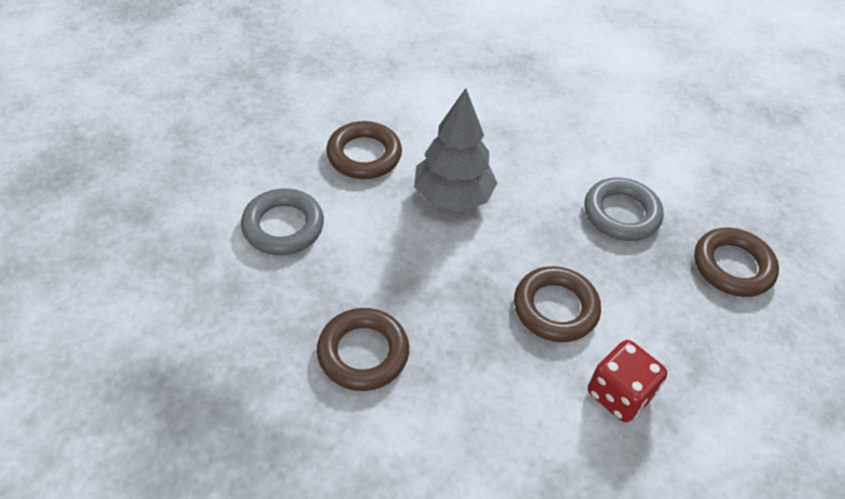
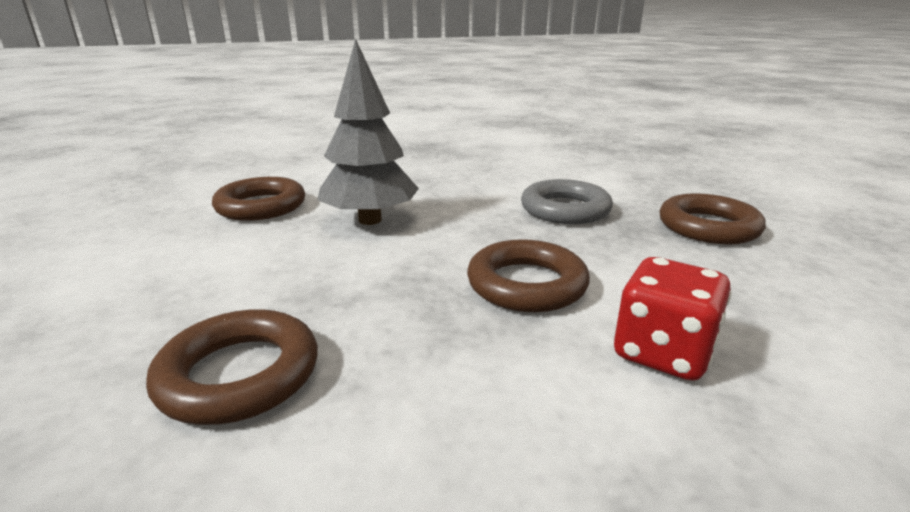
camera: 10 degrees left, 25 degrees down
grey ring [241,188,324,255] -> none

